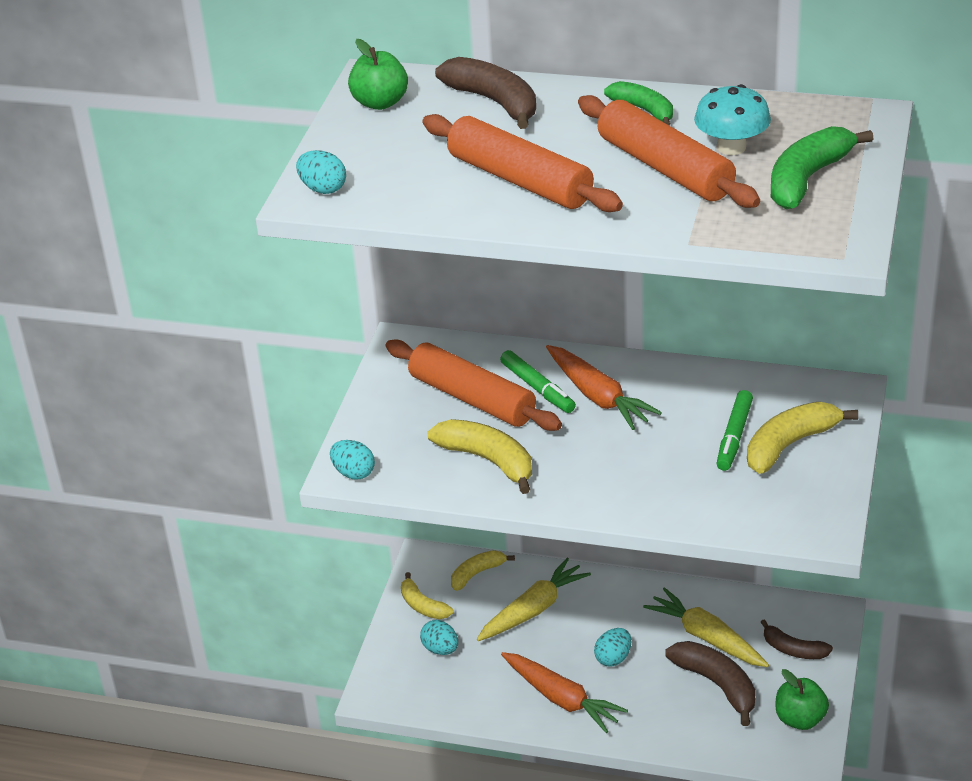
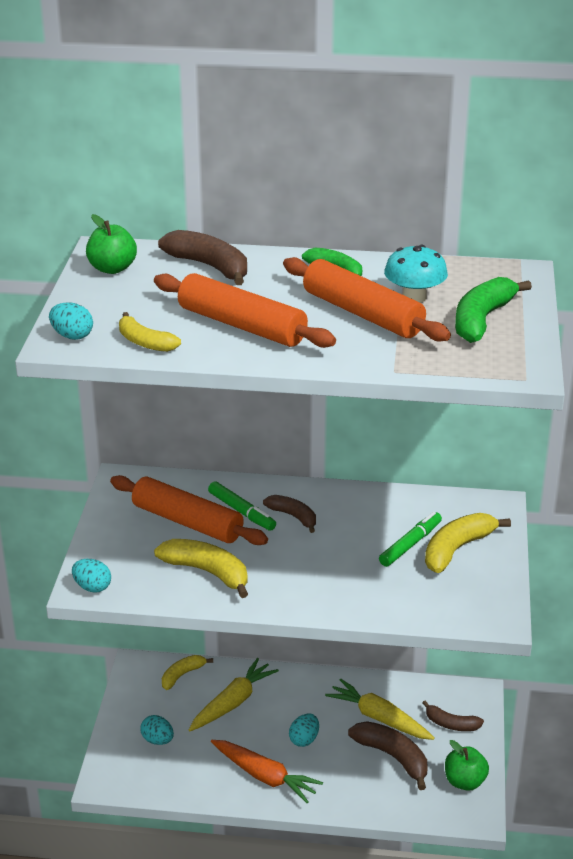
camera: 10 degrees left, 5 degrees down
yellow banana [401,572,454,619] -> yellow banana moved to [119,312,181,352]
orange carrot [546,345,662,430] -> brown banana [263,495,316,533]
green marker [716,390,753,471] -> green marker turned 150 degrees counterclockwise [379,512,442,567]

